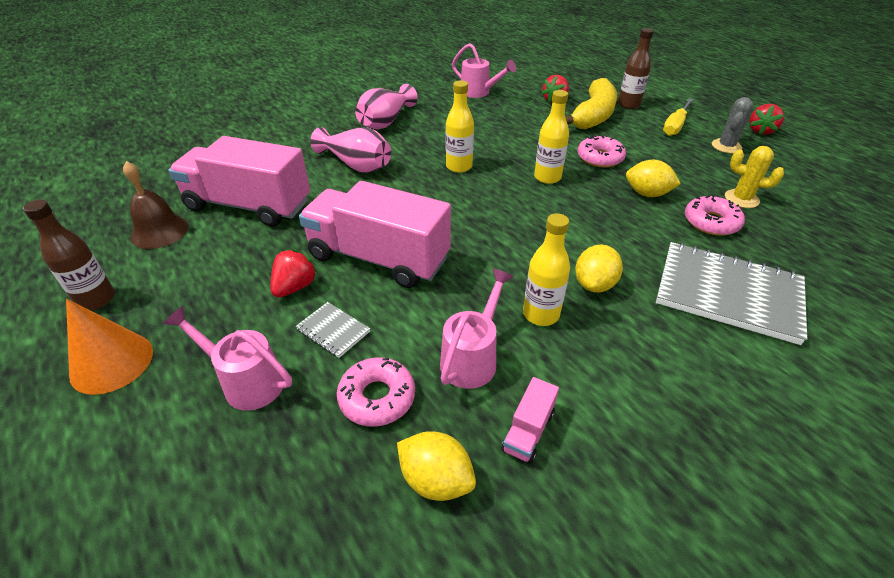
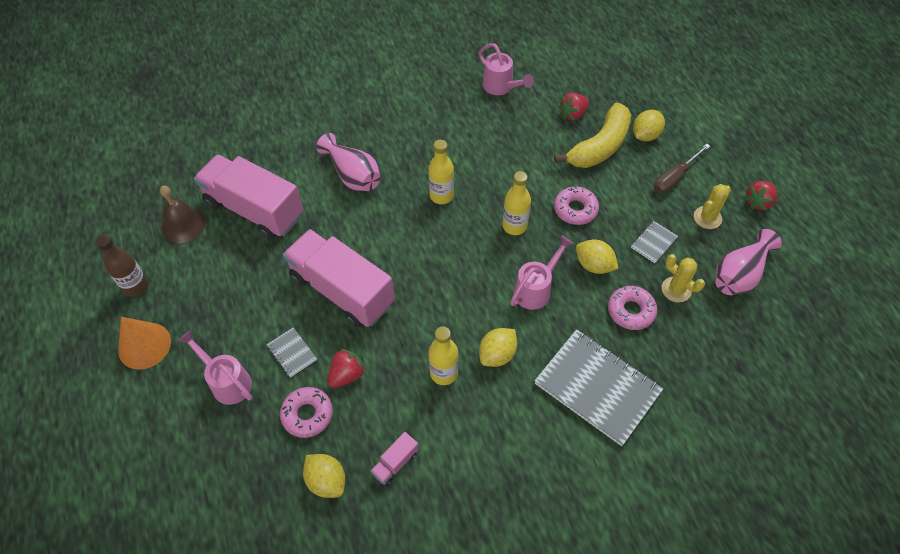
camera: 15 degrees right, 15 degrees up
red strawberry [271,249,318,298] -> red strawberry moved to [328,349,366,388]
pink vase [355,84,417,129] -> pink vase moved to [716,229,782,295]
pink watering can [440,269,514,389] -> pink watering can moved to [510,235,574,310]
brown bottle [618,28,654,109] -> yellow lemon [633,110,665,141]
yellow screwdriver [663,98,693,136] -> brown screwdriver [654,143,710,194]
grey cactus [712,97,753,153] -> yellow cactus [694,184,731,229]
none -> grey notebook [631,221,678,263]

